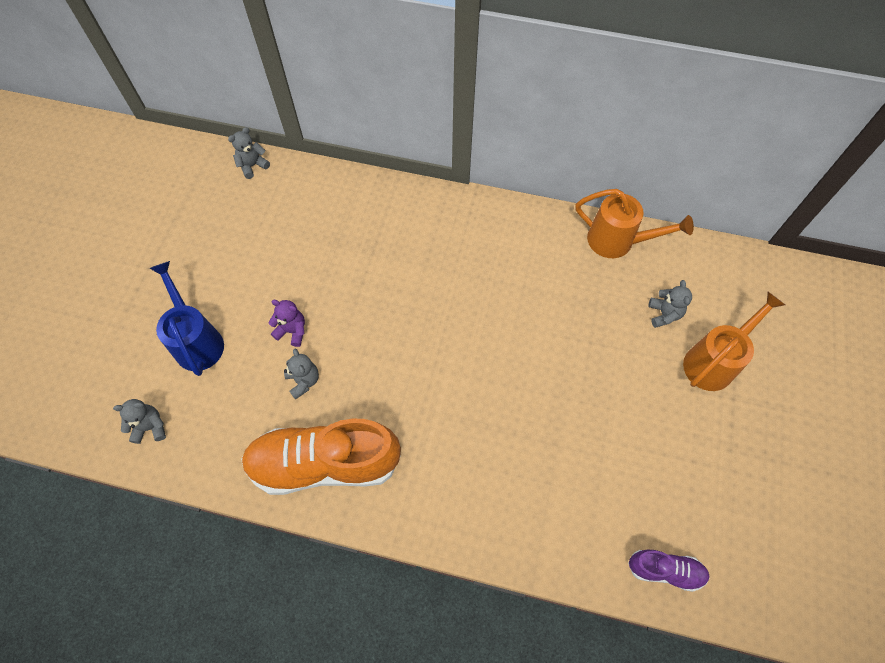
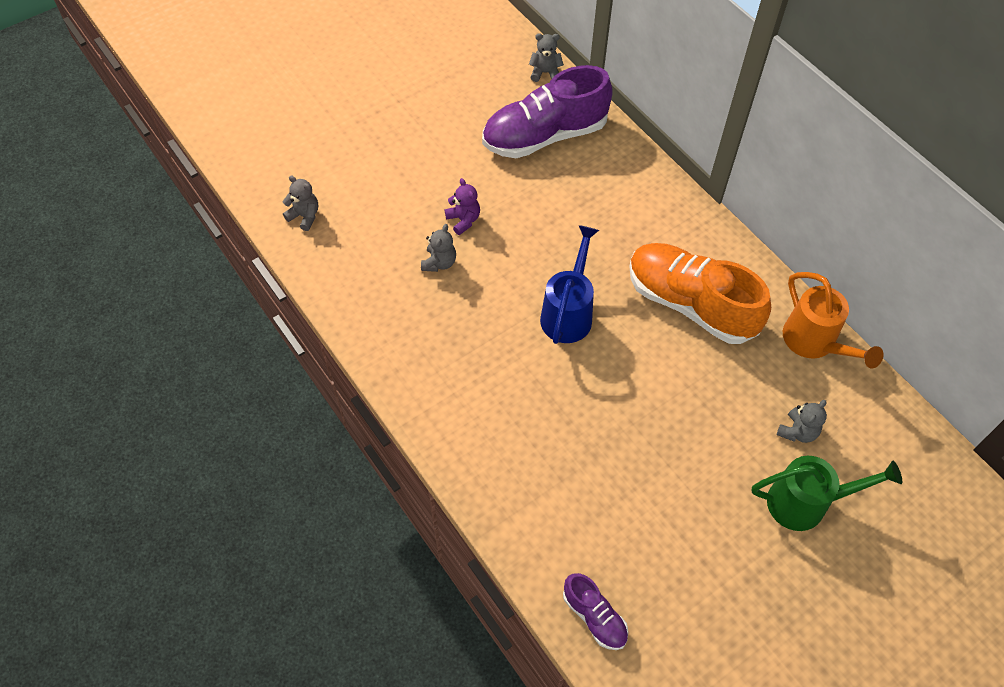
camera: 40 degrees right, 5 degrees down
blue watering can [149,261,224,376] -> blue watering can moved to [540,225,599,344]
orange shoe [241,418,401,495] -> orange shoe moved to [629,243,771,344]
orange watering can [683,292,785,391] -> green watering can [752,456,902,531]
none -> purple shoe [482,65,613,158]

